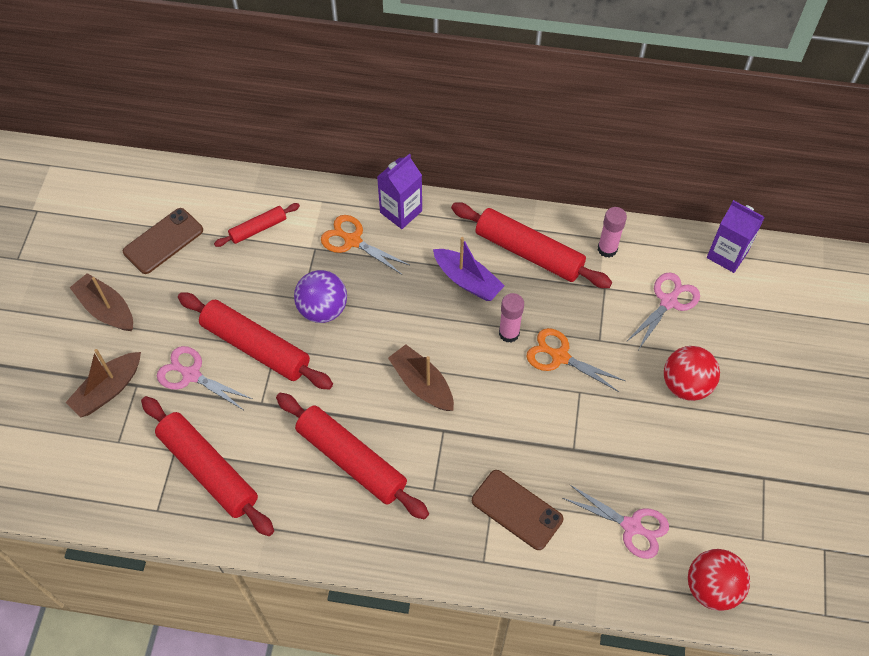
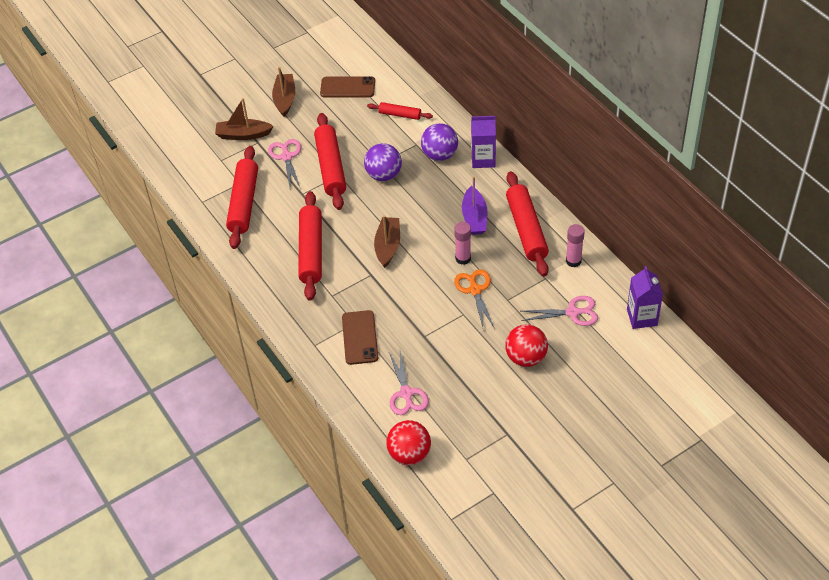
camera: 50 degrees right, 10 degrees down
orange scissors [321,215,409,275] -> purple ball [421,123,458,161]

